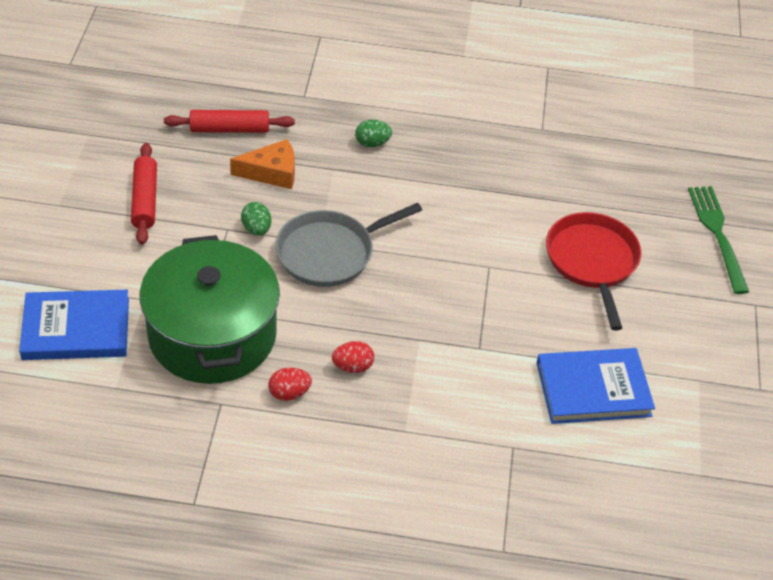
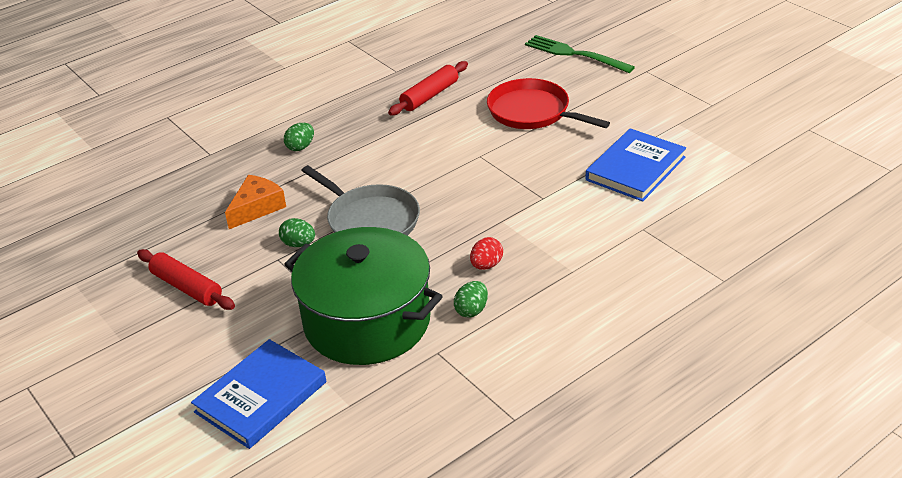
camera: 40 degrees left, 10 degrees down
red rolling pin [164,110,295,133] -> red rolling pin moved to [388,61,468,116]
red egg [268,368,312,401] -> green egg [454,281,488,317]
grey pan [275,203,422,287] -> grey pan turned 60 degrees counterclockwise [301,165,420,236]

